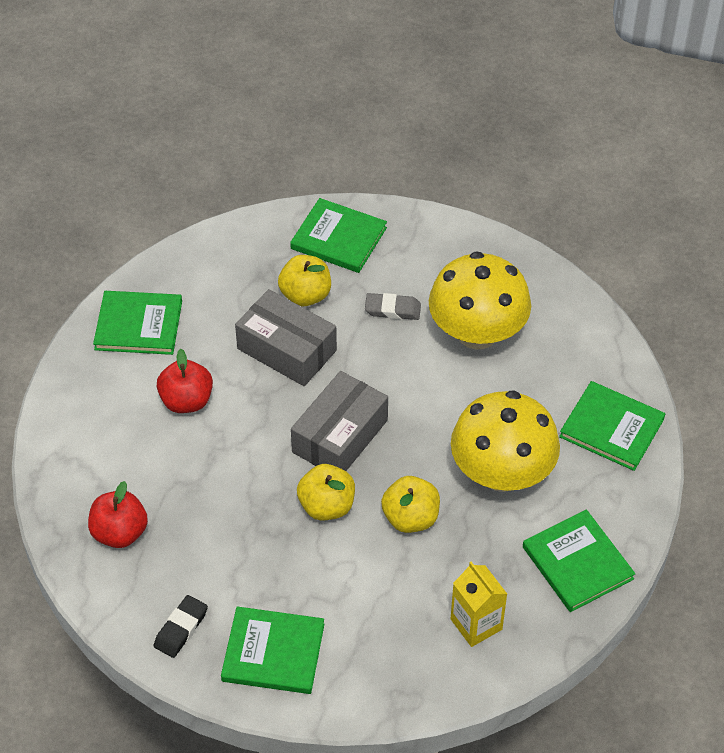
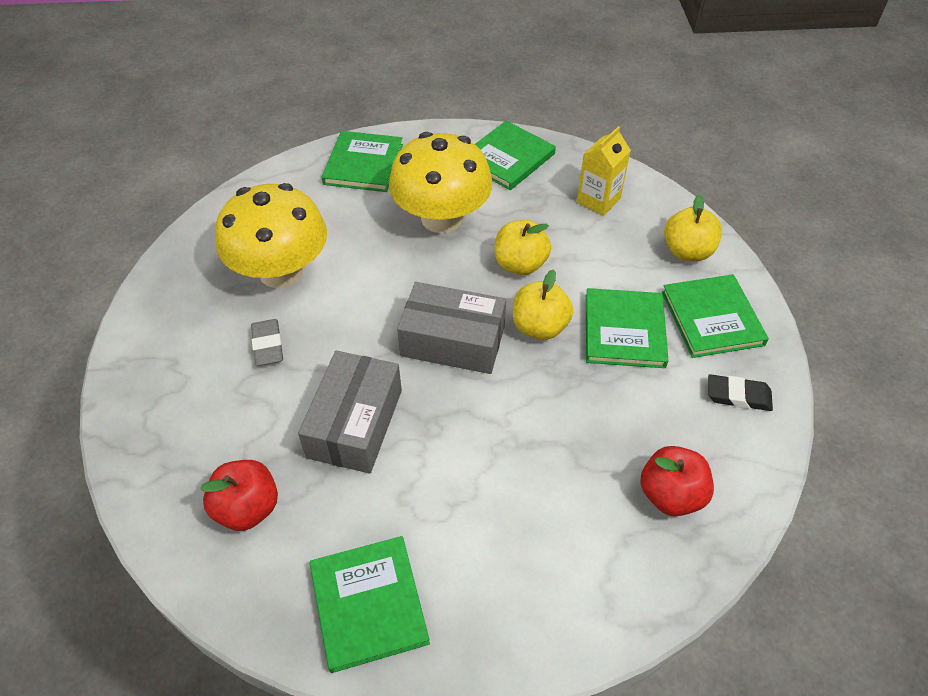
camera: 110 degrees left, 0 degrees up
red apple [157,349,213,413] -> red apple moved to [200,460,278,531]
yellow apple [278,255,331,306] -> yellow apple moved to [664,194,722,261]
green book [290,198,387,273] -> green book moved to [586,288,668,368]

